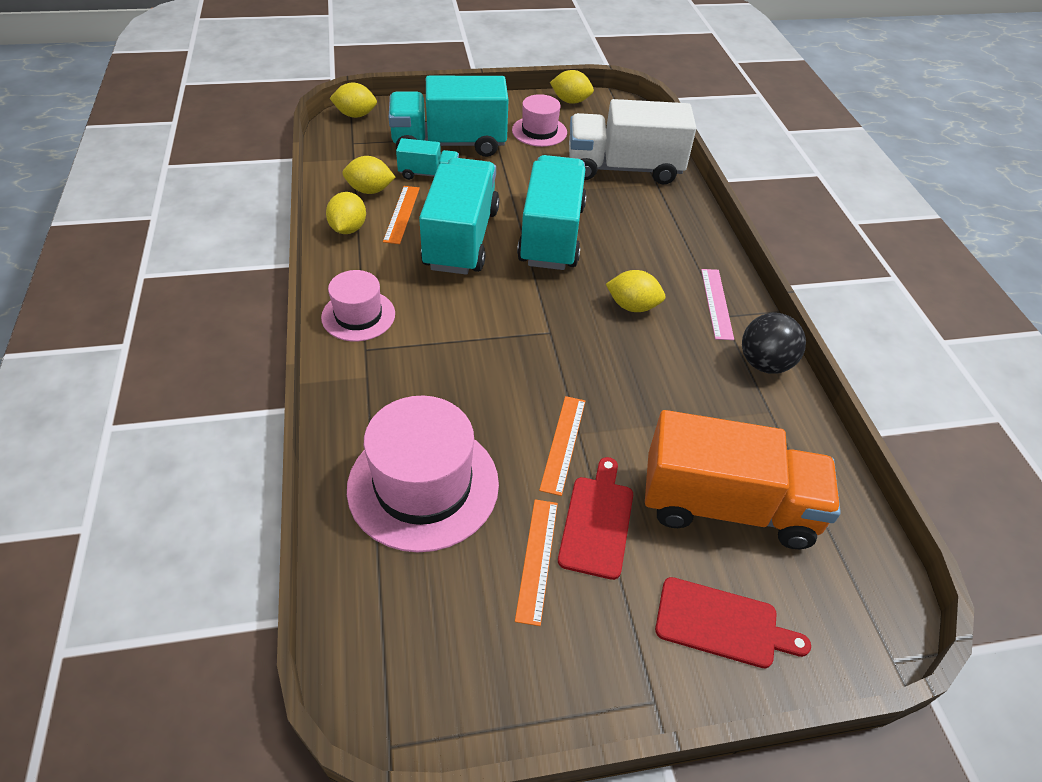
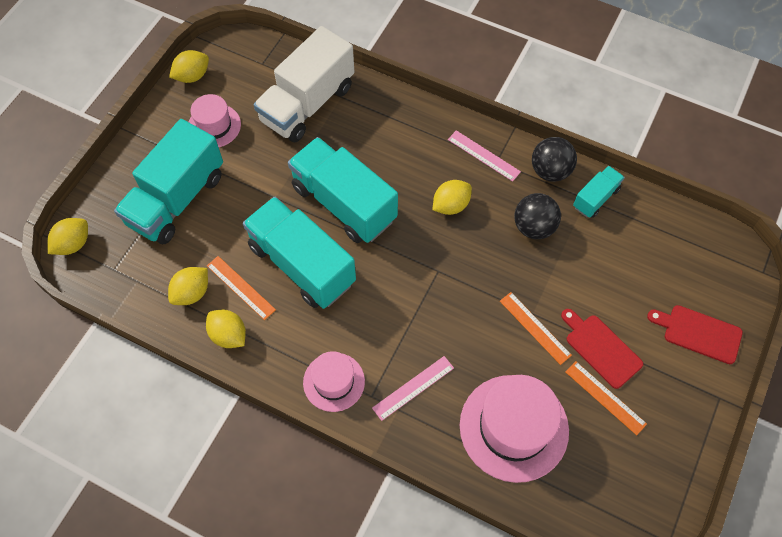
camera: 50 degrees left, 15 degrees up
turquoise truck [396,138,459,180] -> turquoise truck moved to [573,166,625,218]
orange truck [645,410,841,549] -> none
red cutting board [655,577,811,669] -> red cutting board turned 120 degrees counterclockwise [647,305,743,364]
none -> pink ruler [372,356,454,421]
none -> black ball [514,193,561,239]

